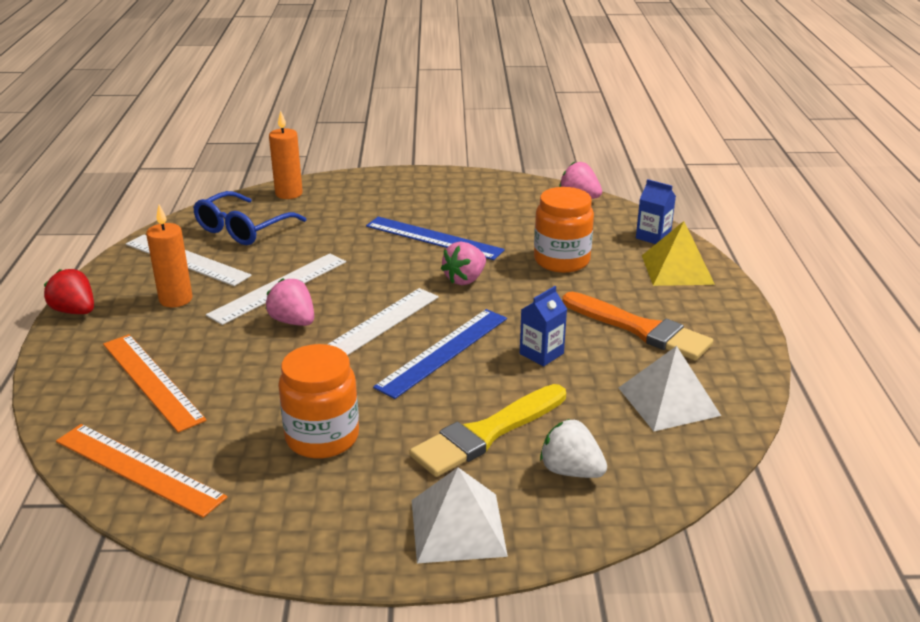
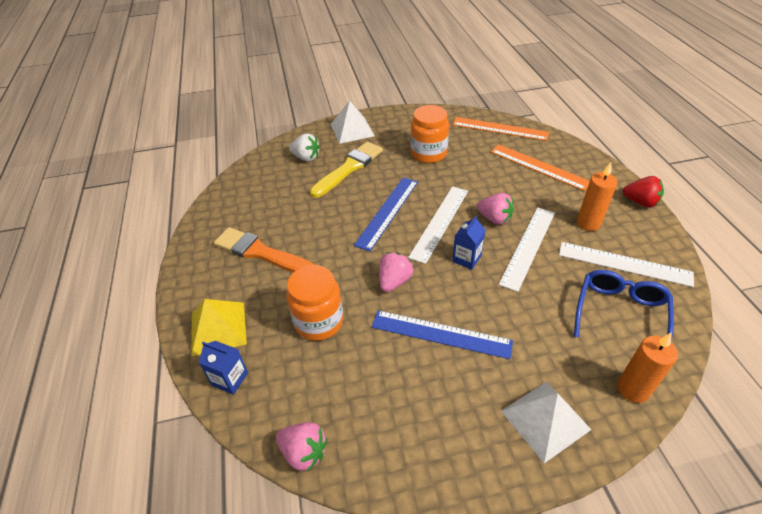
camera: 170 degrees right, 15 degrees up
blue carton [520,286,567,366] -> blue carton moved to [452,216,485,270]
white pyramid [619,346,721,431] -> white pyramid moved to [501,382,591,463]

